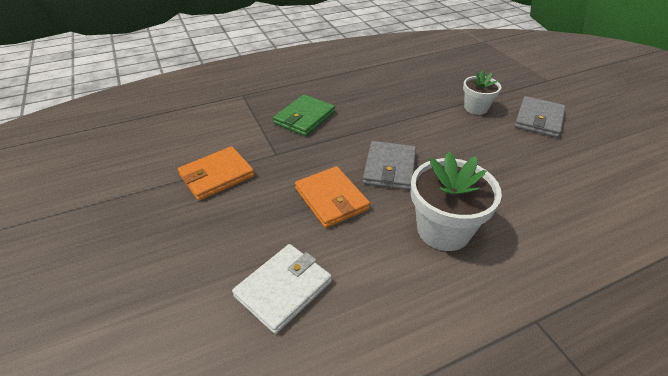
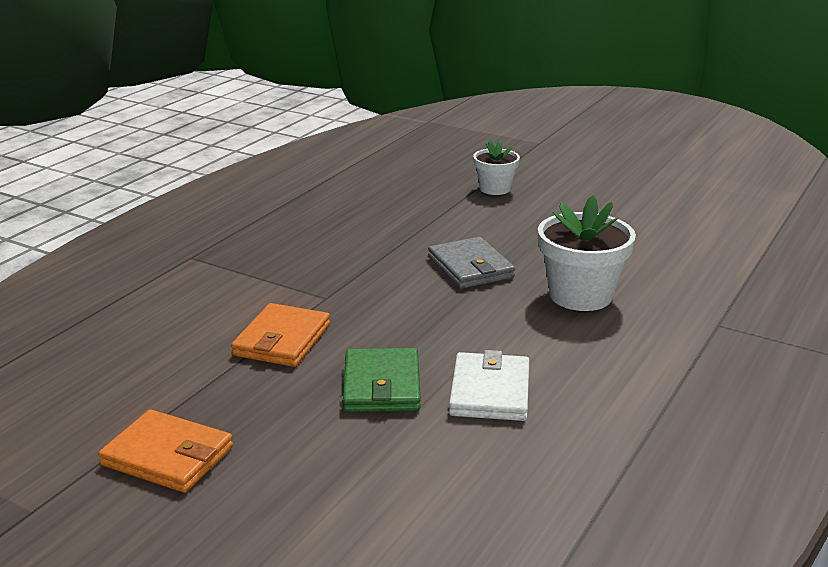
camera: 35 degrees left, 15 degrees down
green wallet [273,95,335,136] -> green wallet moved to [343,348,421,412]
orange wallet [295,166,370,228] -> orange wallet moved to [98,409,233,493]
grey wallet [514,96,566,138] -> none

